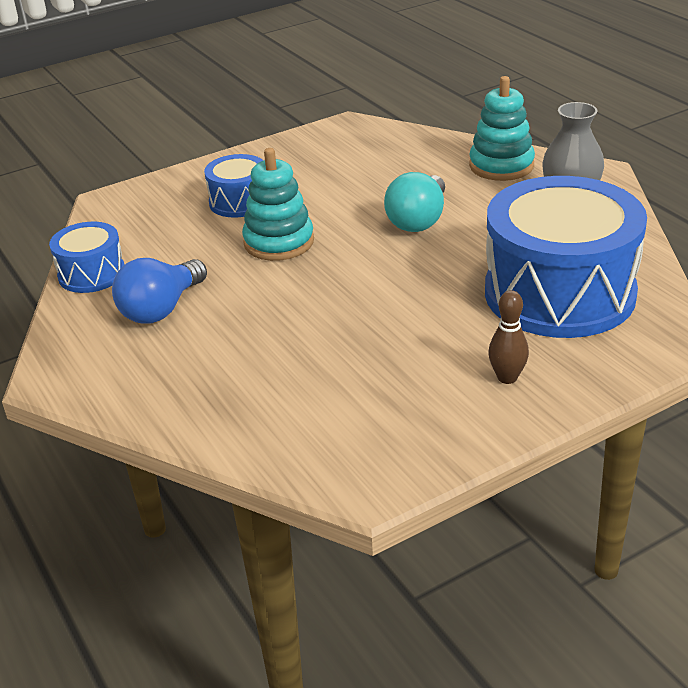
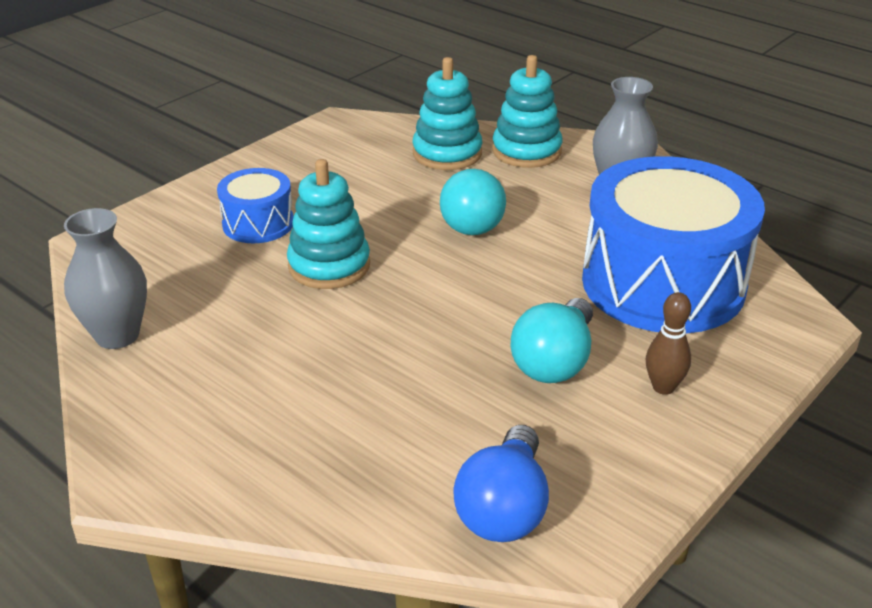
camera: 20 degrees left, 0 degrees up
blue drum [49,222,125,293] -> grey vase [64,208,147,349]
blue light bulb [112,258,207,324] -> blue light bulb moved to [453,425,549,542]
none -> turquoise stacking toy [412,57,482,170]
none -> turquoise light bulb [511,298,593,383]

